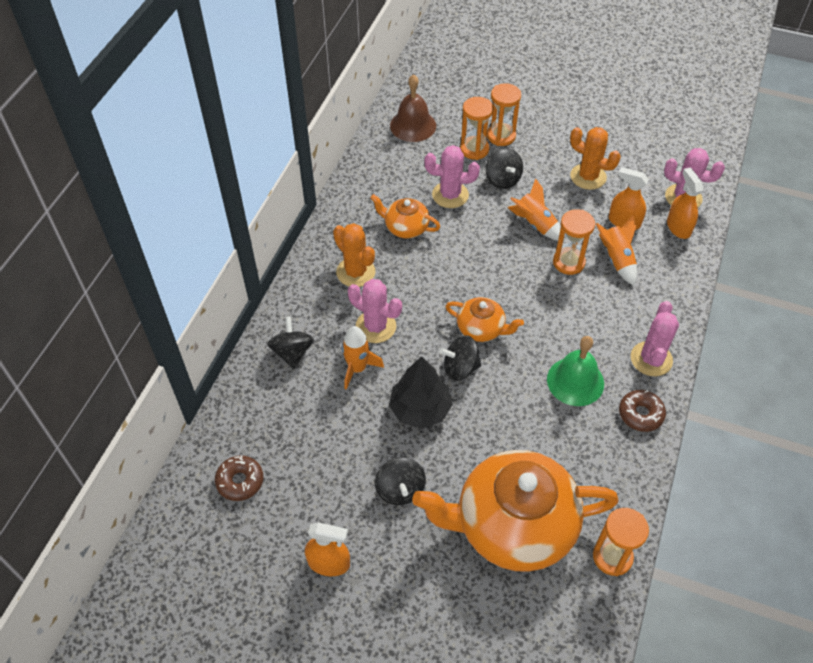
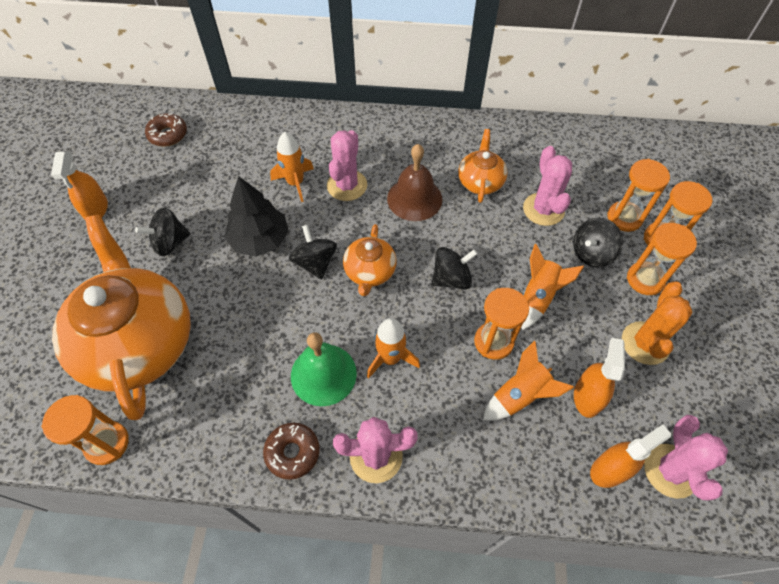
camera: 75 degrees right, 5 degrees up
black spinning top [267,316,314,369] -> black spinning top moved to [431,247,478,290]
orange cactus [333,223,375,287] -> none
brown bell [390,74,436,142] -> brown bell moved to [387,144,442,221]
none -> orange rocket [367,318,420,379]
none -> orange hourglass [627,223,697,295]

